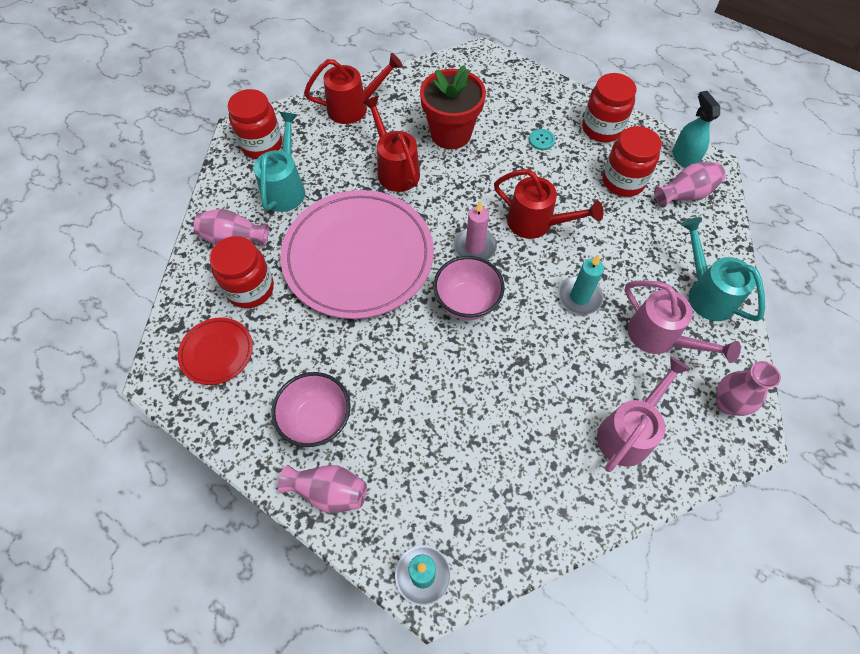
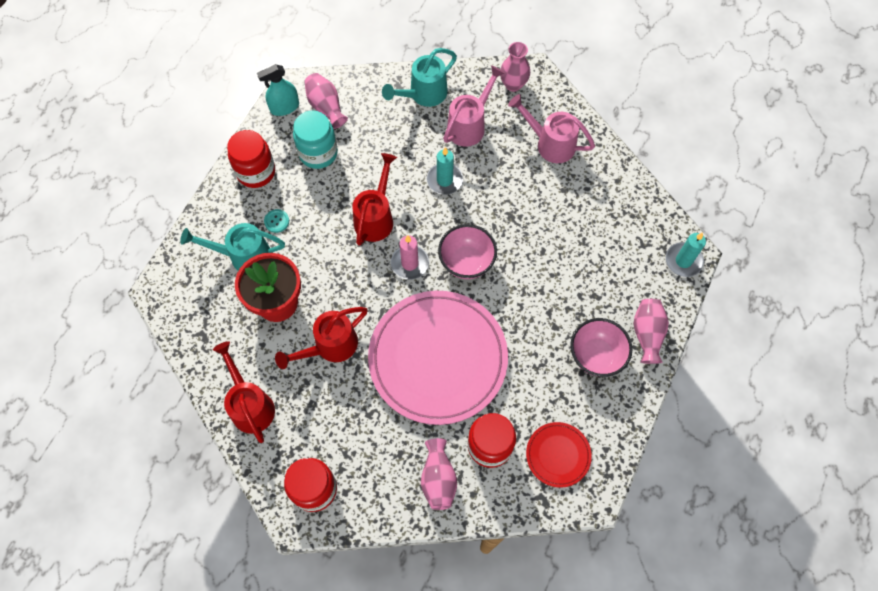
camera: 100 degrees left, 5 degrees up
turquoise watering can [254,112,305,212] -> turquoise watering can moved to [180,223,285,271]
red jar [602,126,662,197] -> turquoise jar [293,111,338,169]

